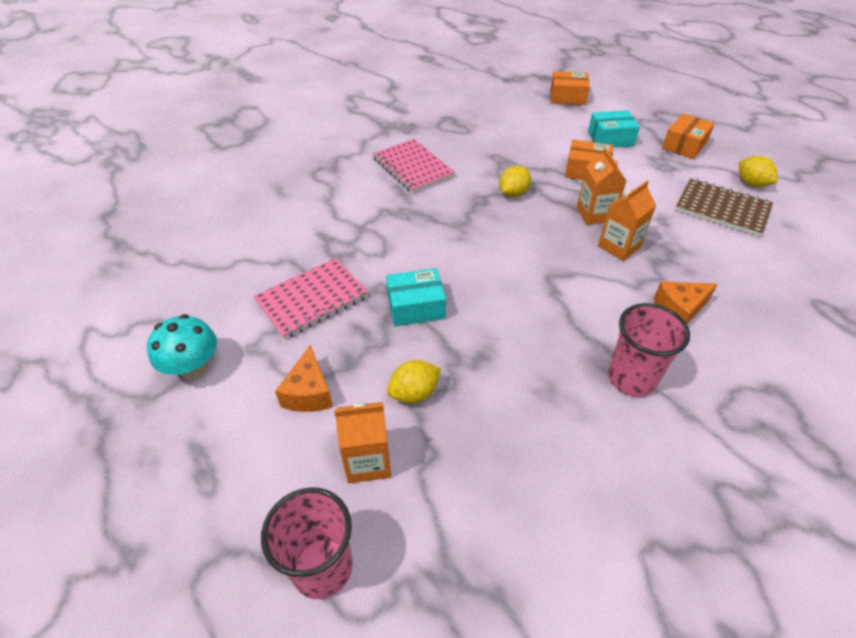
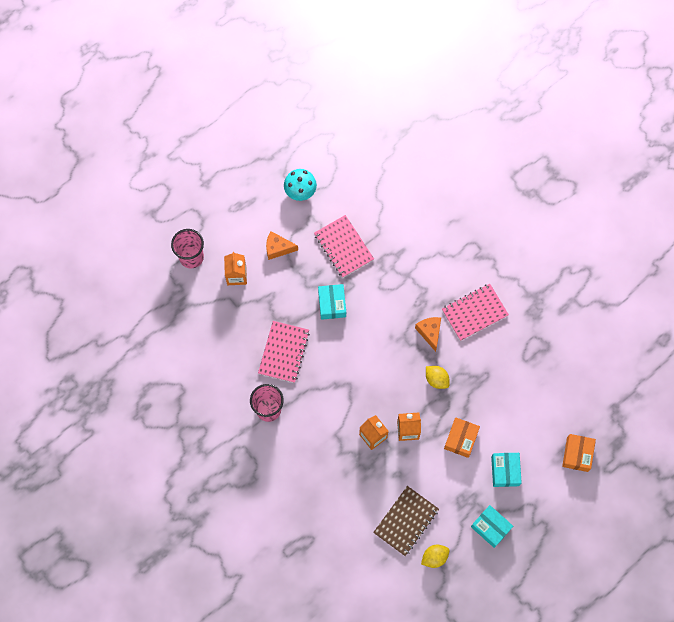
camera: 95 degrees right, 25 degrees up
yellow lemon [387,360,441,403] -> none
orange cheese [653,281,718,324] -> orange cheese moved to [415,317,441,352]
orange box [662,114,715,159] -> turquoise box [471,505,513,548]
none -> pink notebook [258,321,310,383]

